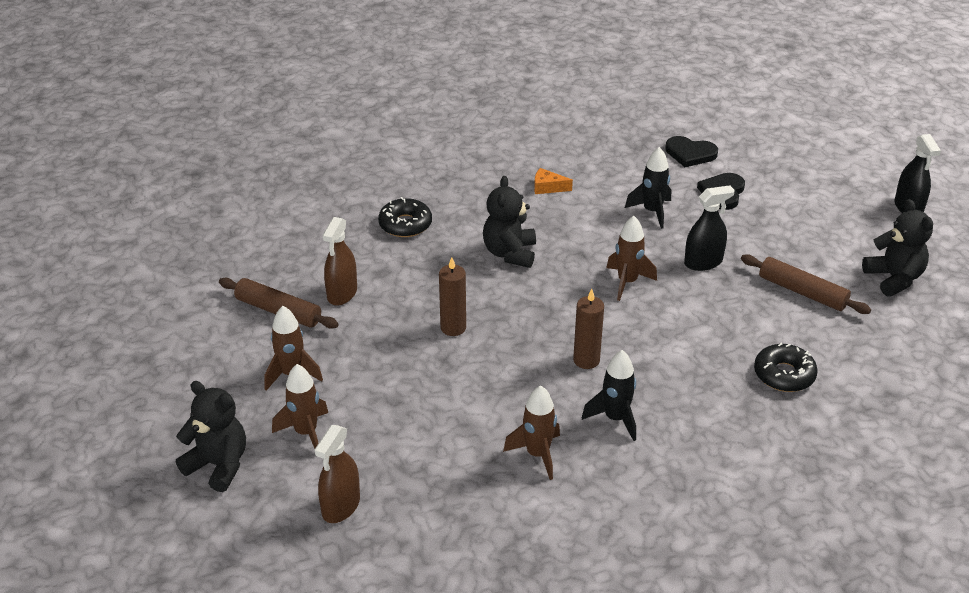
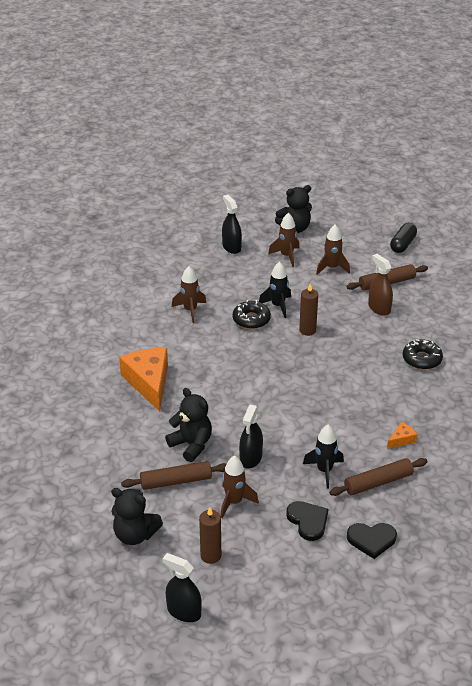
camera: 130 degrees right, 0 degrees up
brown spray bottle [314,425,360,523] -> black spray bottle [222,195,242,254]
black teddy bear [483,176,536,268] -> black teddy bear moved to [165,388,212,462]
brown candle [573,289,604,369] -> brown candle moved to [199,507,221,564]
black rocket [582,350,636,441] -> black rocket moved to [259,261,291,318]
brown rocket [606,216,657,301] -> brown rocket moved to [221,456,259,518]
black heart [665,136,718,167] -> black heart turned 150 degrees counterclockwise [347,523,397,559]
black donut [754,343,818,392] -> black donut moved to [233,300,271,329]
none -> orange cheese [119,348,168,412]
none -> brown rolling pin [329,458,428,496]
none -> black capsule [390,223,417,253]

